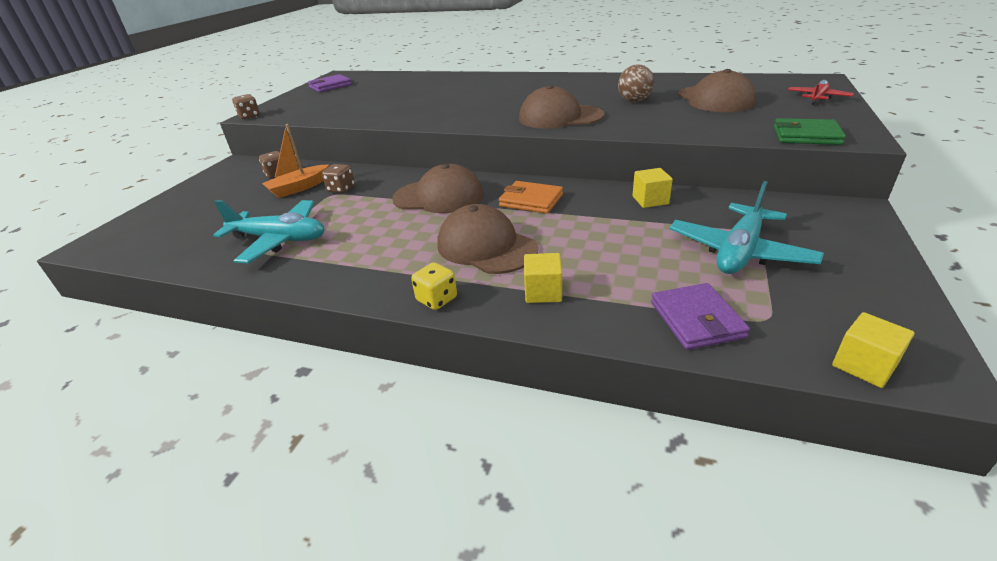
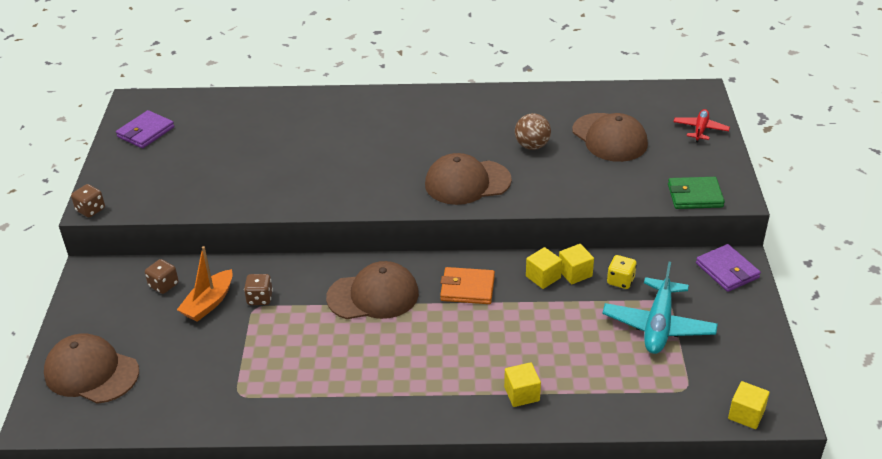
camera: 20 degrees left, 5 degrees up
turquoise plane [213,200,324,264] -> none
yellow dice [411,262,457,310] -> yellow dice moved to [607,255,637,289]
brown cap [437,204,538,274] -> brown cap moved to [44,333,139,404]
purple wallet [651,283,750,350] -> purple wallet moved to [696,244,761,292]
none -> yellow cube [526,247,562,289]

